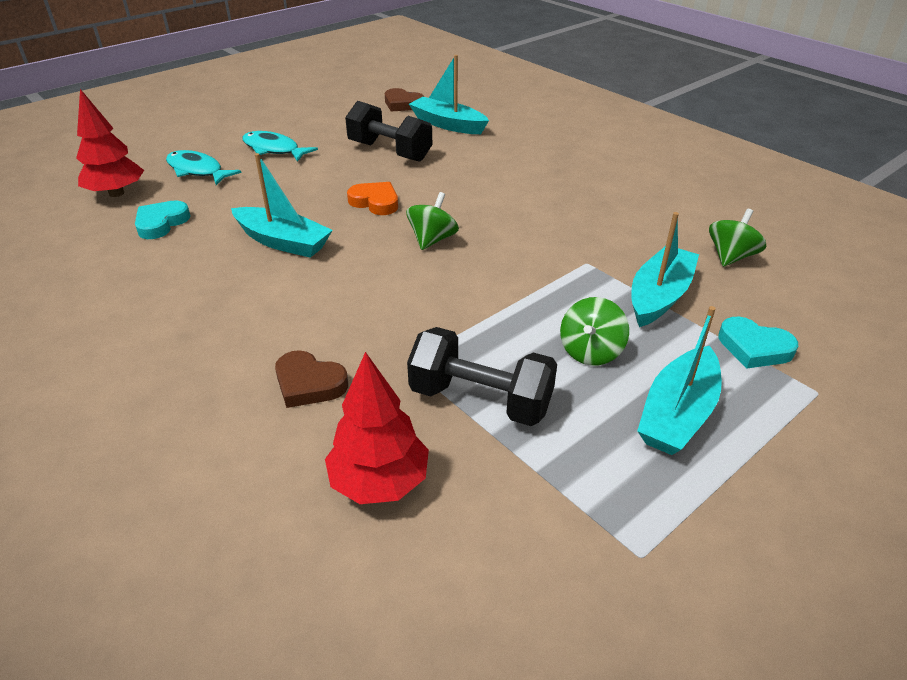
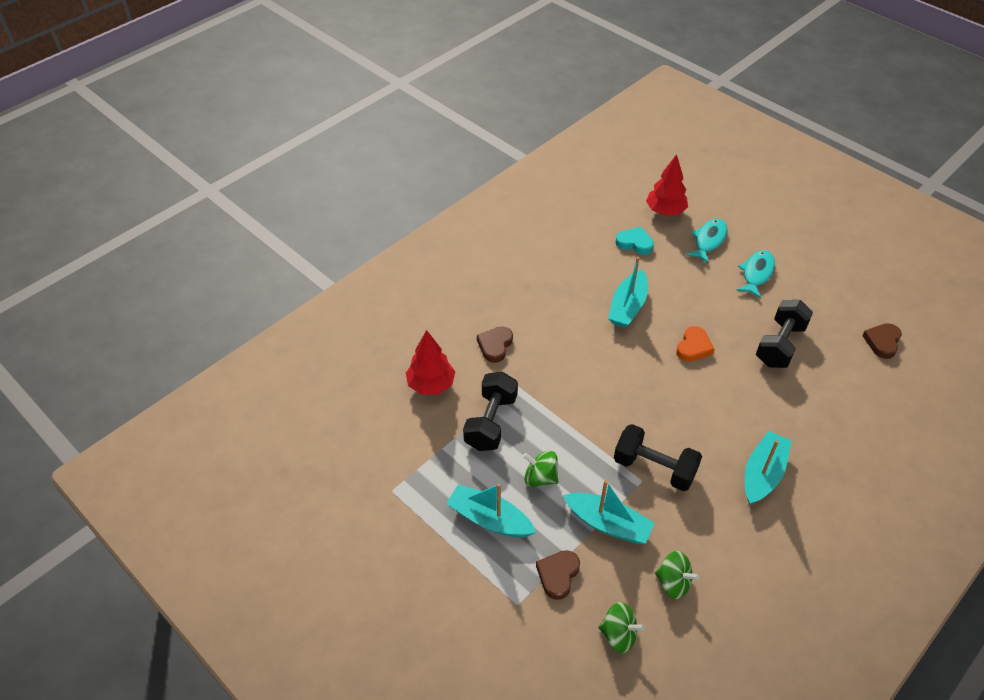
camera: 85 degrees right, 10 degrees up
green spinning top [406,192,459,250] -> green spinning top moved to [598,602,645,653]
turquoise boat [409,55,489,134] -> turquoise boat moved to [745,431,791,505]
turquoise heart [718,316,798,369] -> brown heart [536,550,580,600]
none -> black dumbbell [614,424,702,491]

